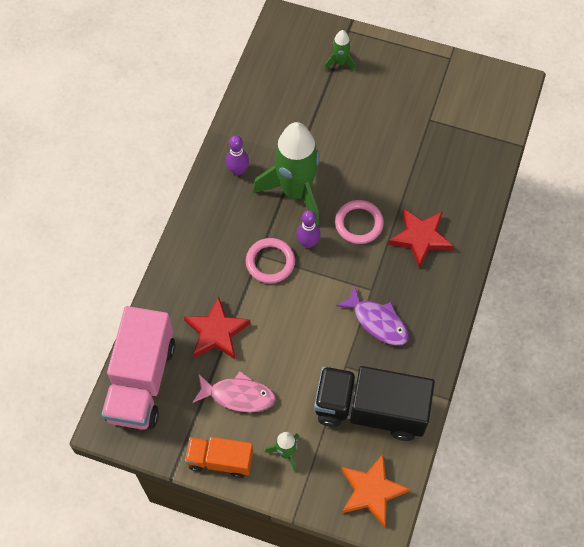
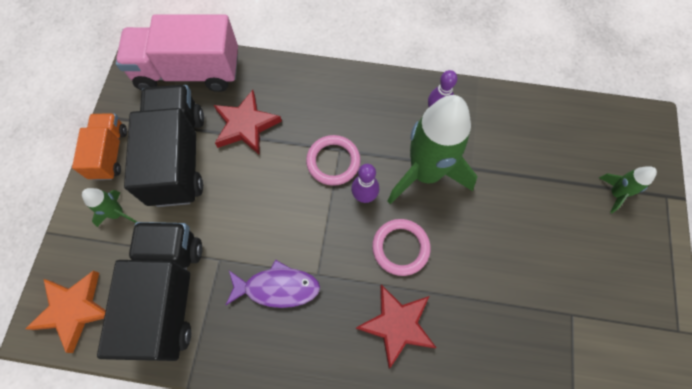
camera: 80 degrees right, 5 degrees up
pink fish [192,371,276,412] -> black truck [124,85,204,207]
purple fish [336,285,409,345] -> purple fish turned 120 degrees counterclockwise [226,260,320,308]

